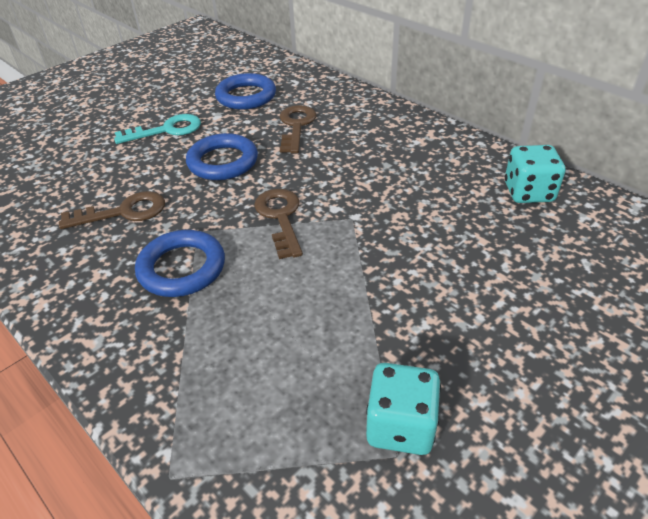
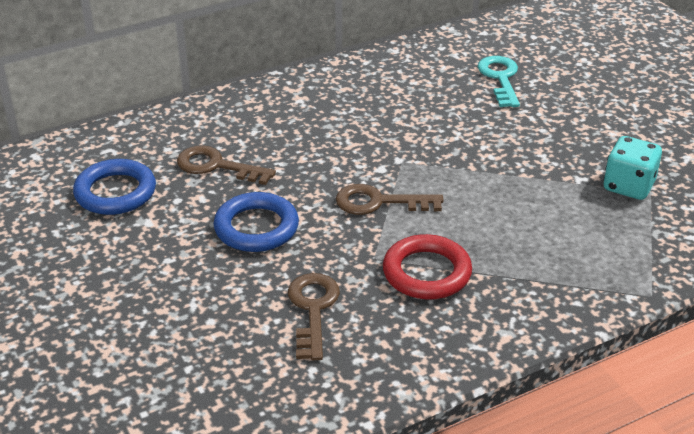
camera: 75 degrees left, 5 degrees down
turquoise key [114,114,201,144] -> turquoise key moved to [478,56,520,107]
blue ring [135,230,225,297] -> red ring [383,234,472,299]
turquoise dice [505,145,565,203] -> none

